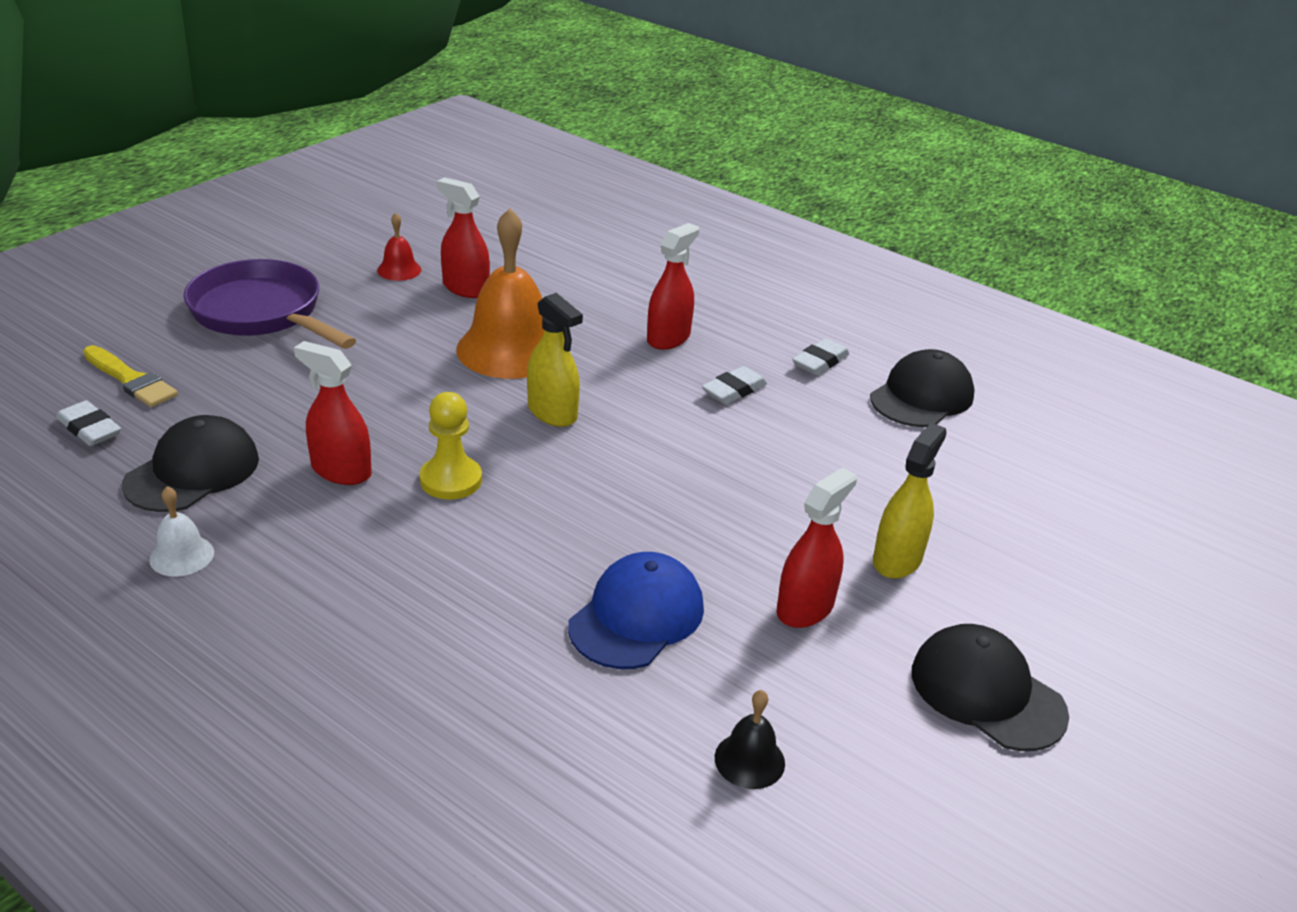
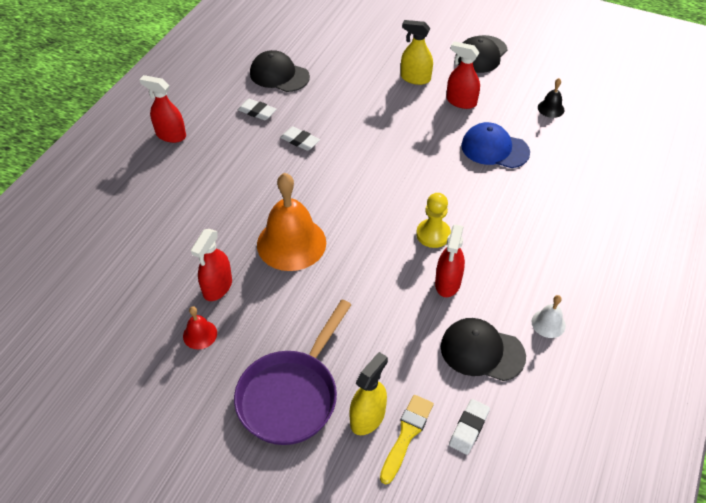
camera: 100 degrees left, 15 degrees up
yellow spray bottle [527,293,583,427] -> yellow spray bottle moved to [349,352,388,435]
red spray bottle [647,223,699,350] -> red spray bottle moved to [139,75,186,143]

